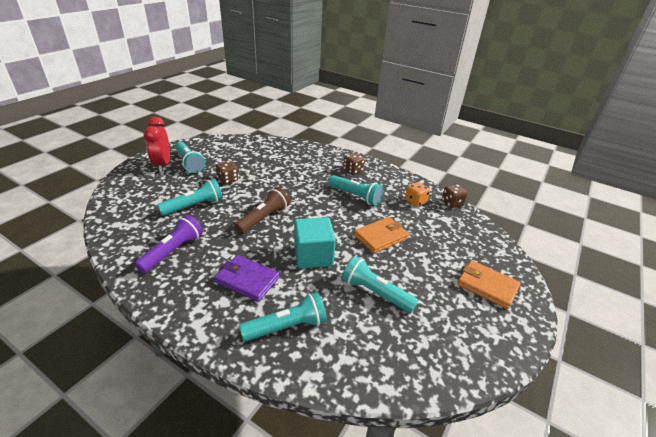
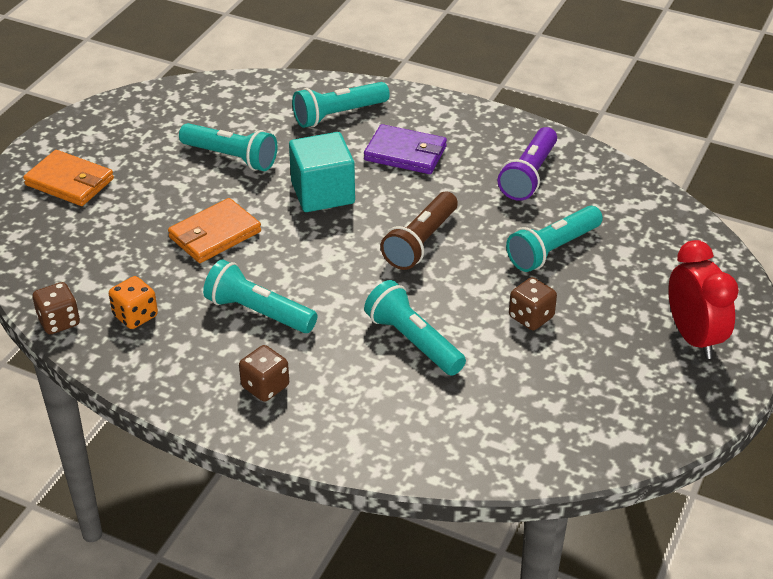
camera: 175 degrees right, 5 degrees up
turquoise flashlight [175,142,205,173] -> turquoise flashlight moved to [364,280,466,376]

